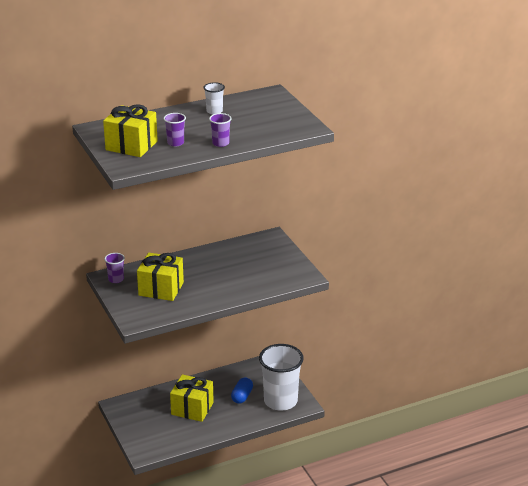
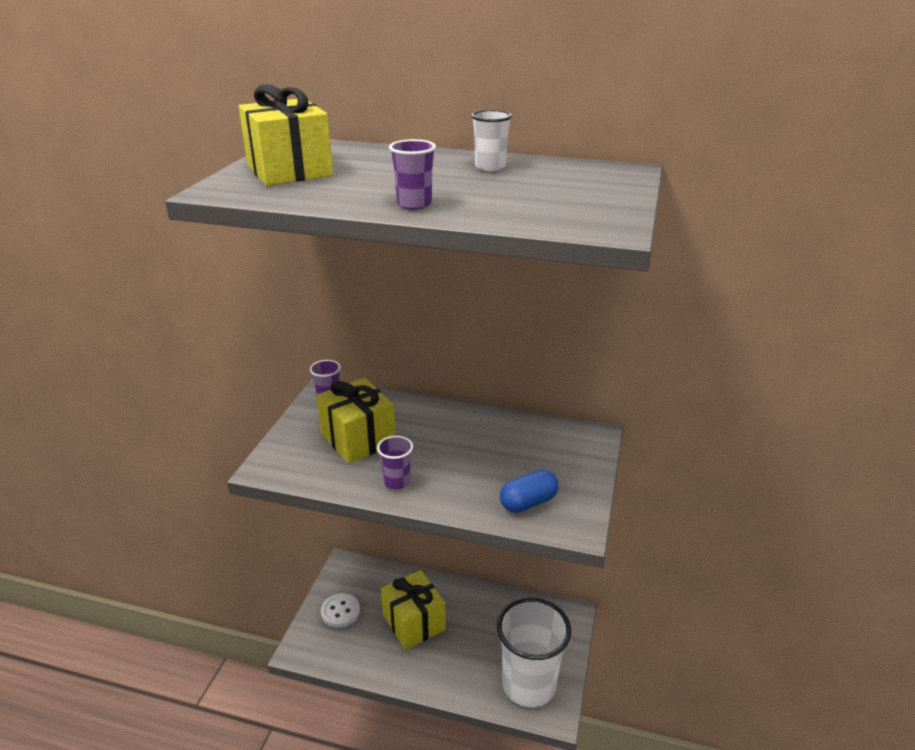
camera: 40 degrees right, 0 degrees up
purple cup [164,113,186,146] -> purple cup moved to [377,436,413,489]
blue capsule [231,377,253,404] -> blue capsule moved to [500,469,559,513]
none -> white button [321,593,360,628]

